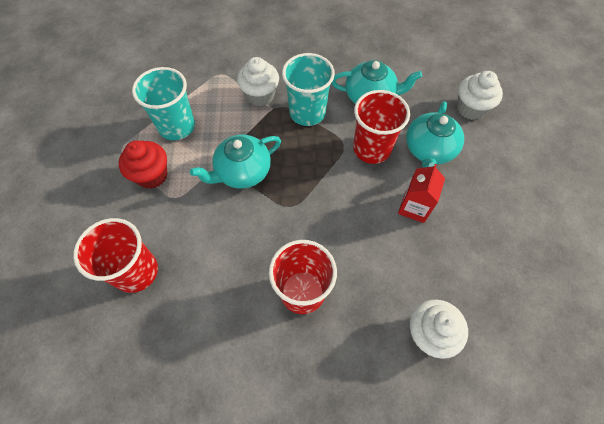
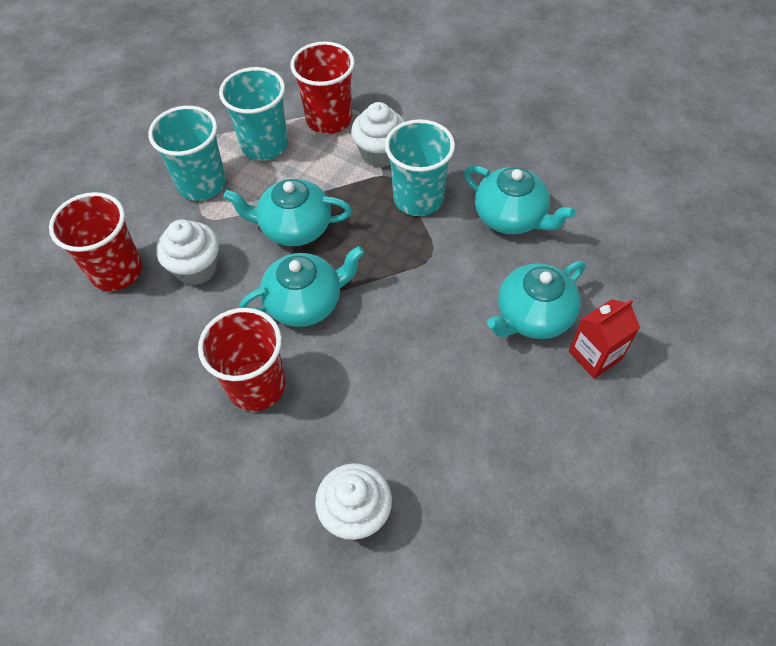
camera: 35 degrees right, 5 degrees down
red cupcake [119,141,168,189] -> turquoise cup [148,106,226,201]
red cup [353,90,410,164] -> red cup moved to [290,41,355,134]
red carton [398,164,445,223] -> red carton moved to [569,299,640,379]
white cupcake [457,71,503,120] -> white cupcake moved to [156,219,219,285]
none -> turquoise teapot [239,246,364,327]

